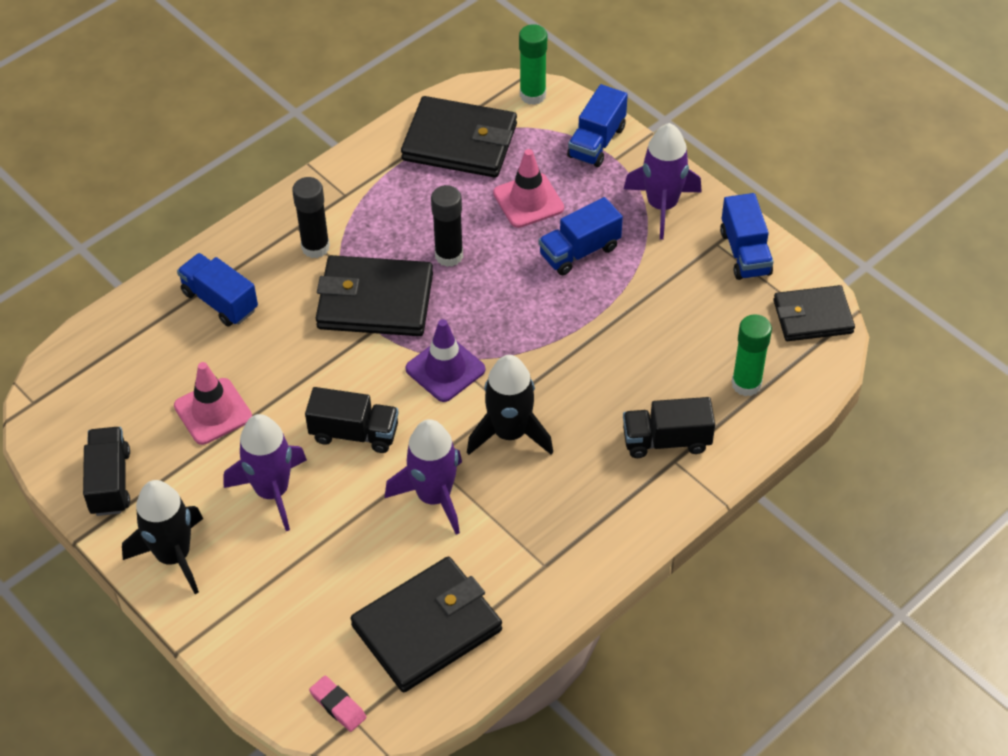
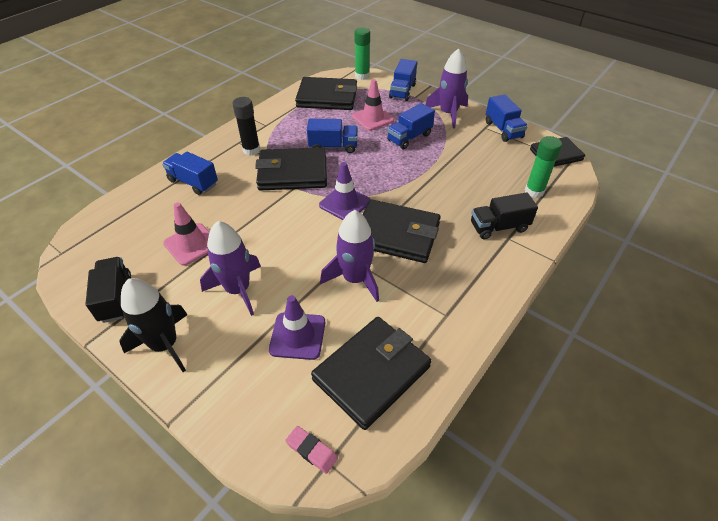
camera: 10 degrees left, 5 degrees down
black truck [305,387,399,453] -> none
black glue stick [431,185,463,267] -> blue truck [307,119,358,153]
black rocket [467,355,553,455] -> black wallet [362,199,441,263]
none -> purple traffic cone [269,295,325,360]

